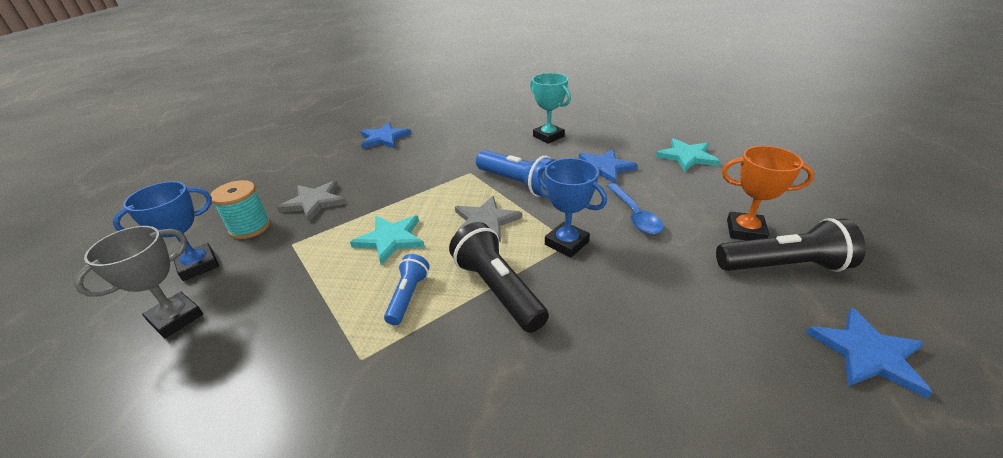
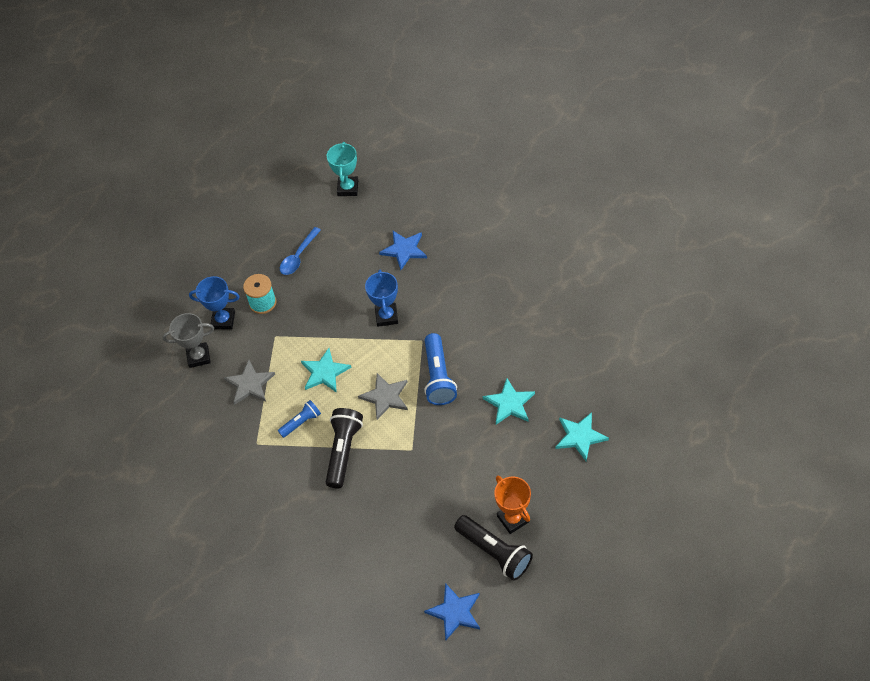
camera: 45 degrees right, 20 degrees up
grey star [277,181,346,222] -> grey star moved to [224,360,275,405]
turquoise trophy [530,73,571,144] -> turquoise trophy moved to [327,142,358,196]
blue trophy [537,158,607,258] -> blue trophy moved to [365,270,398,327]
blue star [579,149,638,183] -> turquoise star [483,378,535,424]
blue spoon [607,183,663,234] -> blue spoon moved to [280,227,321,275]

